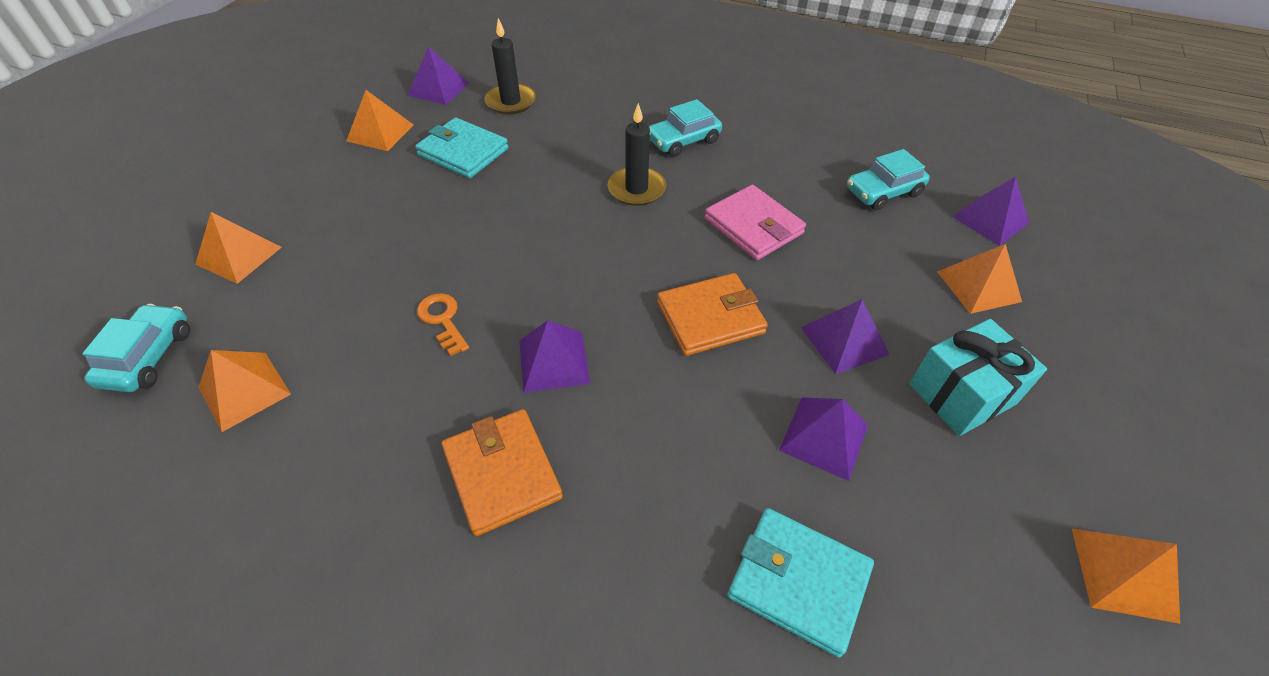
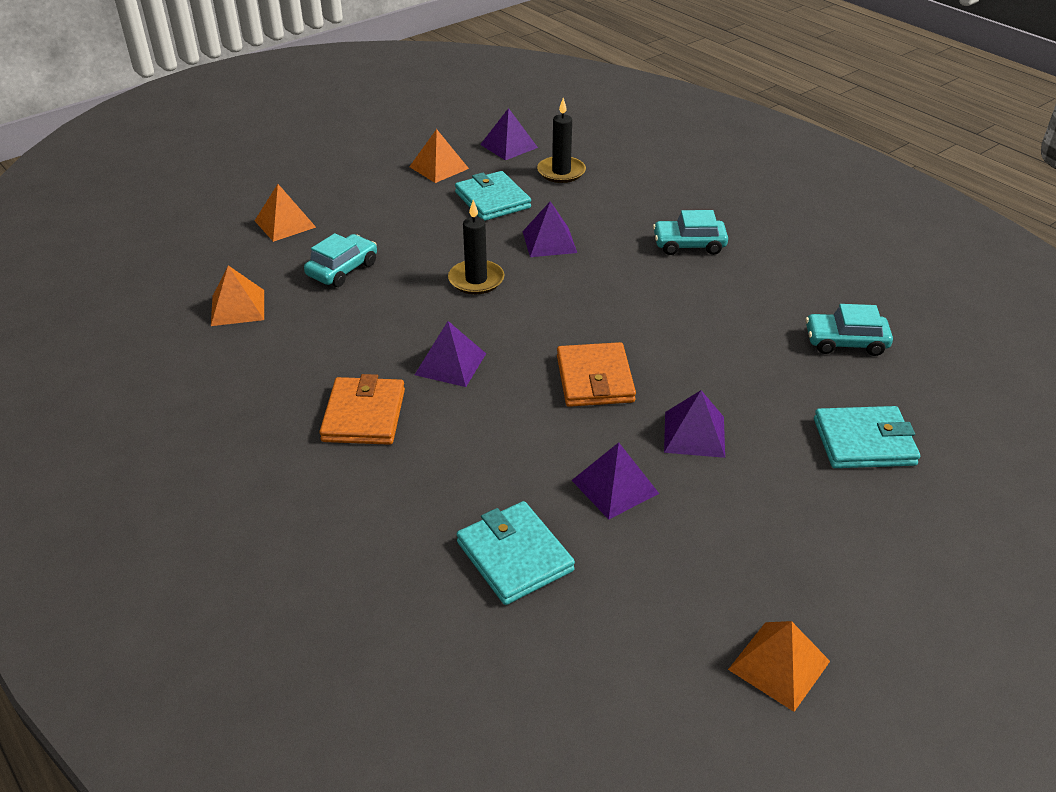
camera: 30 degrees right, 10 degrees down
turquoise car [82,304,190,392] -> turquoise car moved to [304,233,377,287]
orange key [417,293,469,356] -> none
black candle [608,103,666,206] -> black candle moved to [448,200,505,294]
orange wallet [657,273,768,356] -> orange wallet turned 75 degrees clockwise [557,342,636,407]
pink wallet [705,185,806,260] -> none
turquoise gift [909,319,1047,436] -> none
orange pyramid [937,244,1022,314] -> turquoise wallet [814,406,920,468]
purple pyramid [952,177,1029,246] -> purple pyramid moved to [522,201,577,257]

